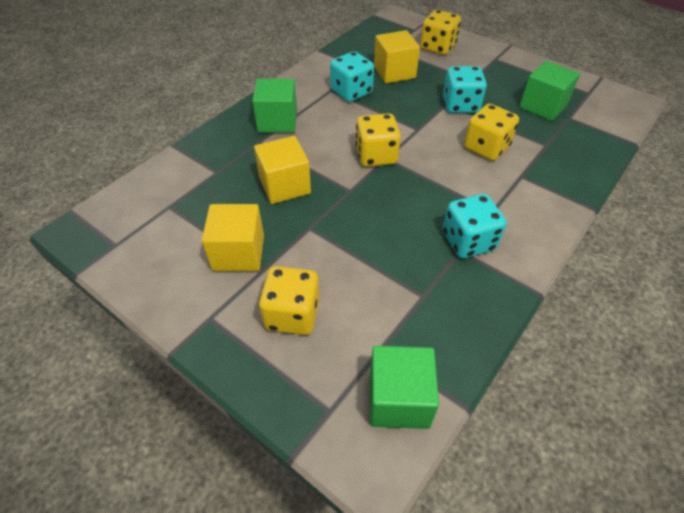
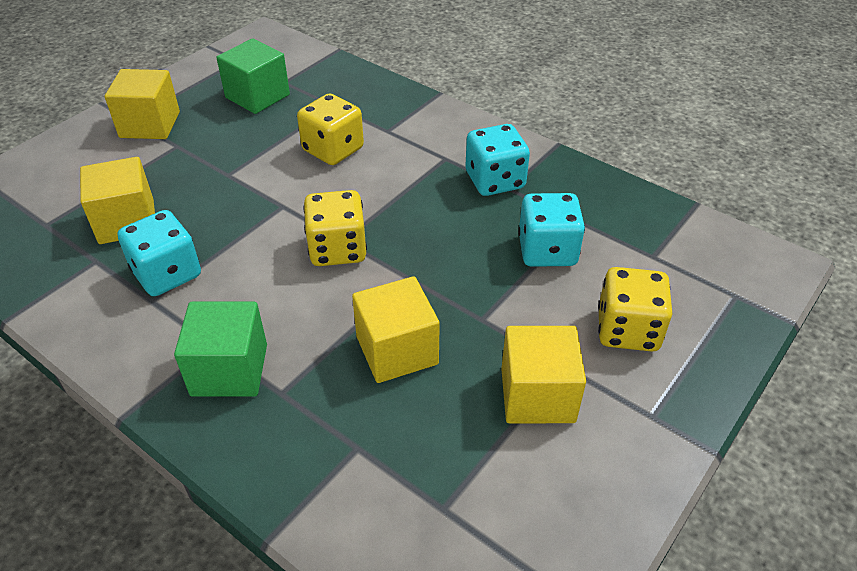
camera: 90 degrees left, 5 degrees down
green cube [370,346,439,429] -> none
yellow dice [420,10,461,55] -> none
turquoise dice [443,66,487,113] -> turquoise dice moved to [518,193,585,267]
none -> yellow cube [105,69,180,139]

